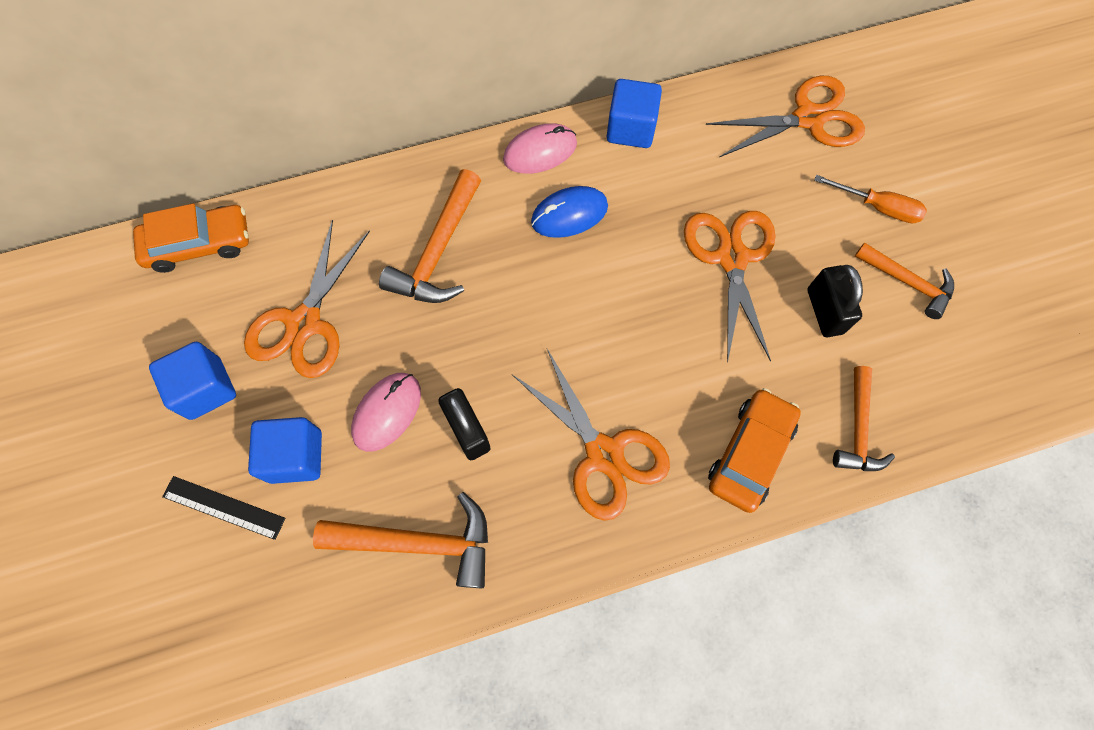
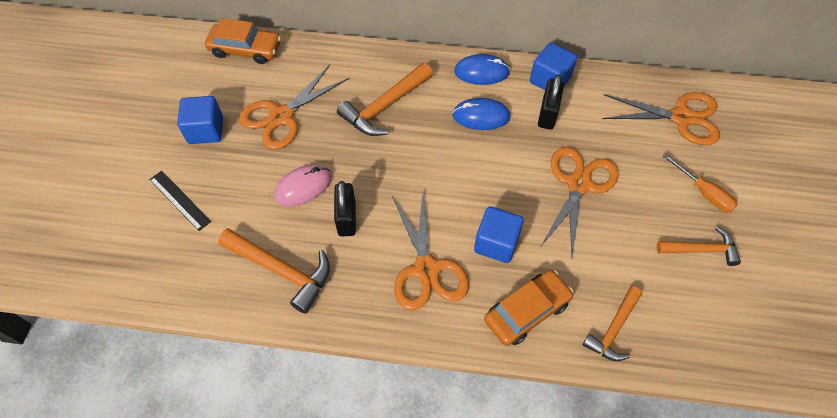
camera: 25 degrees right, 10 degrees down
blue cube [248,417,322,484] -> blue cube moved to [474,206,524,263]
pink mouse [503,123,577,174] -> blue mouse [454,54,510,85]
black padlock [807,265,863,337] -> black padlock moved to [538,75,564,130]
orange hammer [855,243,954,319] -> orange hammer turned 60 degrees counterclockwise [657,226,741,266]

